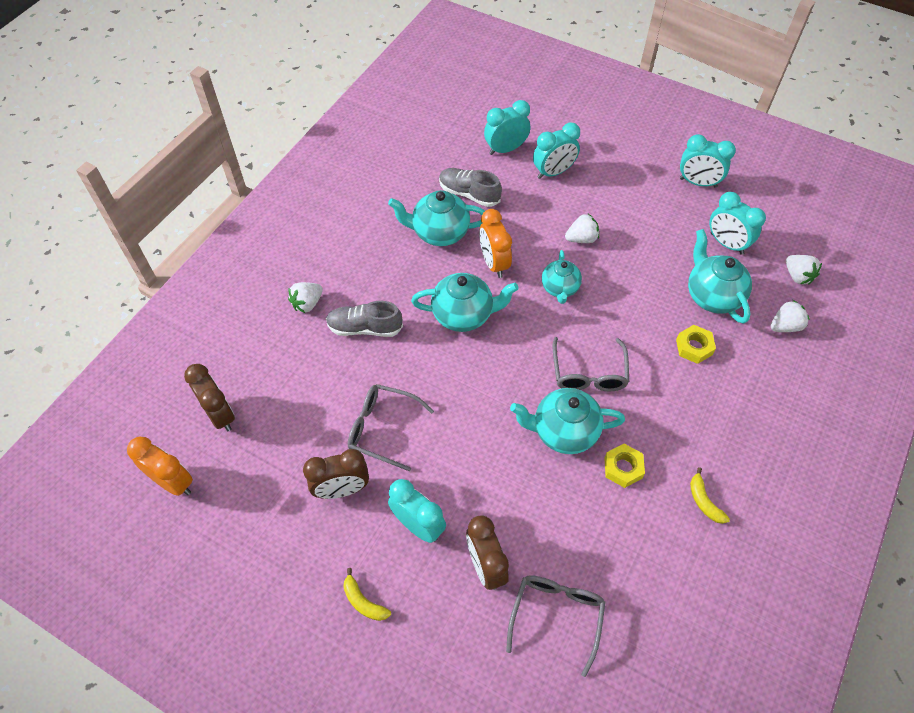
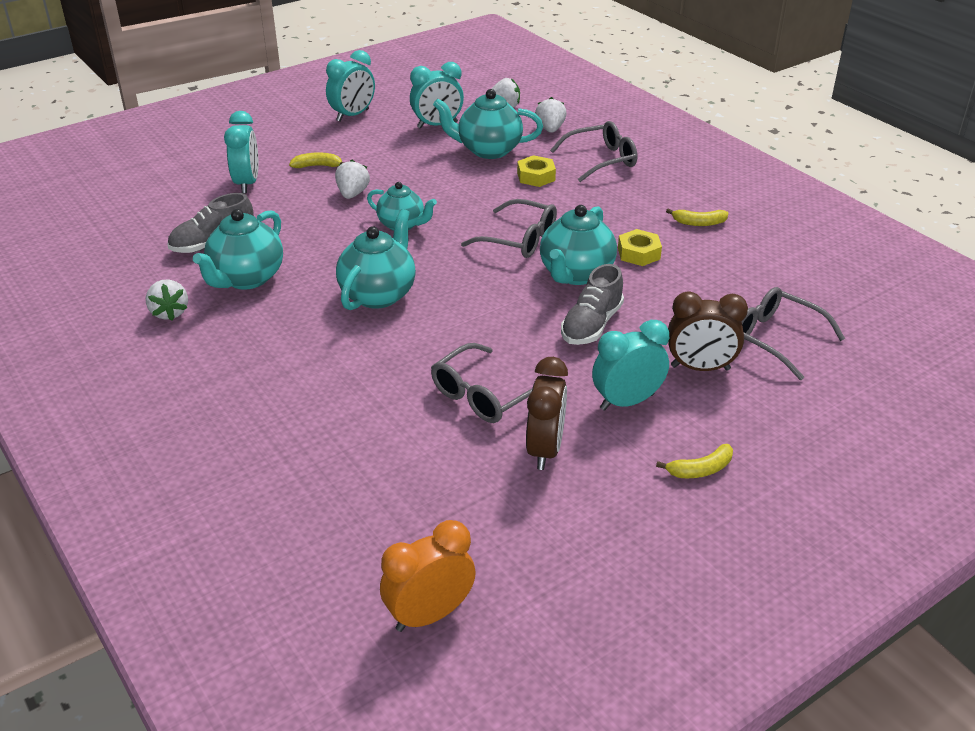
camera: 65 degrees left, 20 degrees down
brown clock [184,364,235,431] -> none
white strawberry [288,282,323,313] -> white strawberry moved to [146,279,188,320]
grey shoe [326,301,403,337] -> grey shoe moved to [561,264,624,345]
orange clock [479,209,512,278] -> none
turquoise clock [484,100,530,155] -> none
none -> yellow banana [289,152,344,168]
none -> grey glasses [550,121,637,182]

